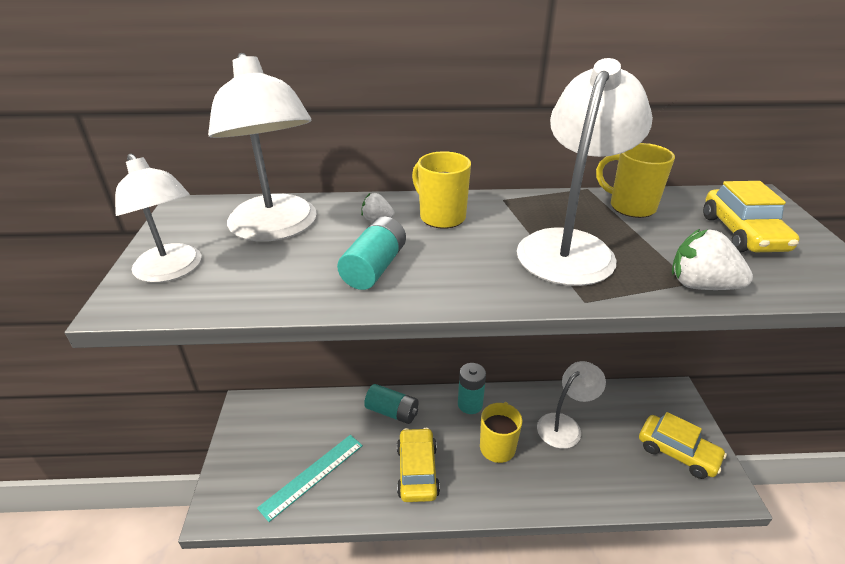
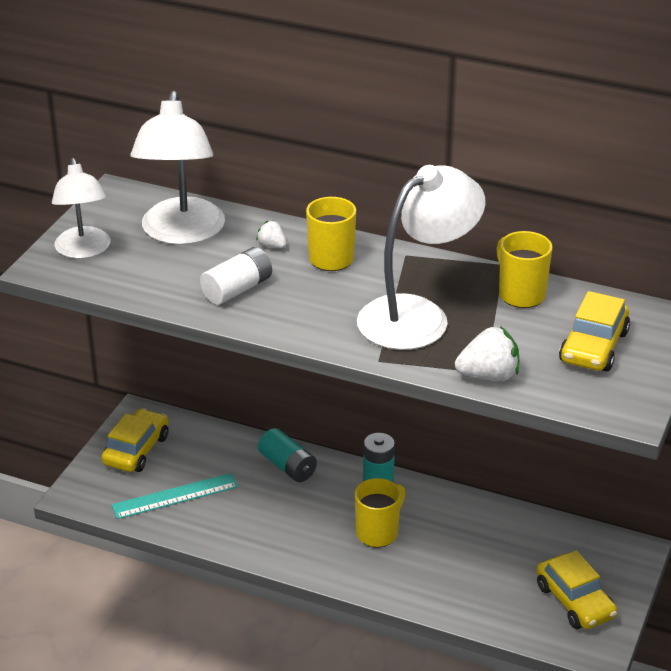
camera: 25 degrees right, 0 degrees up
turquoise battery [337,216,406,290] -> white battery [200,247,272,305]
yellow car [397,428,440,502] -> yellow car moved to [101,408,169,472]
white lamp [537,361,606,449] -> none
white strawberry [672,229,753,290] -> white strawberry turned 120 degrees clockwise [455,326,519,381]

